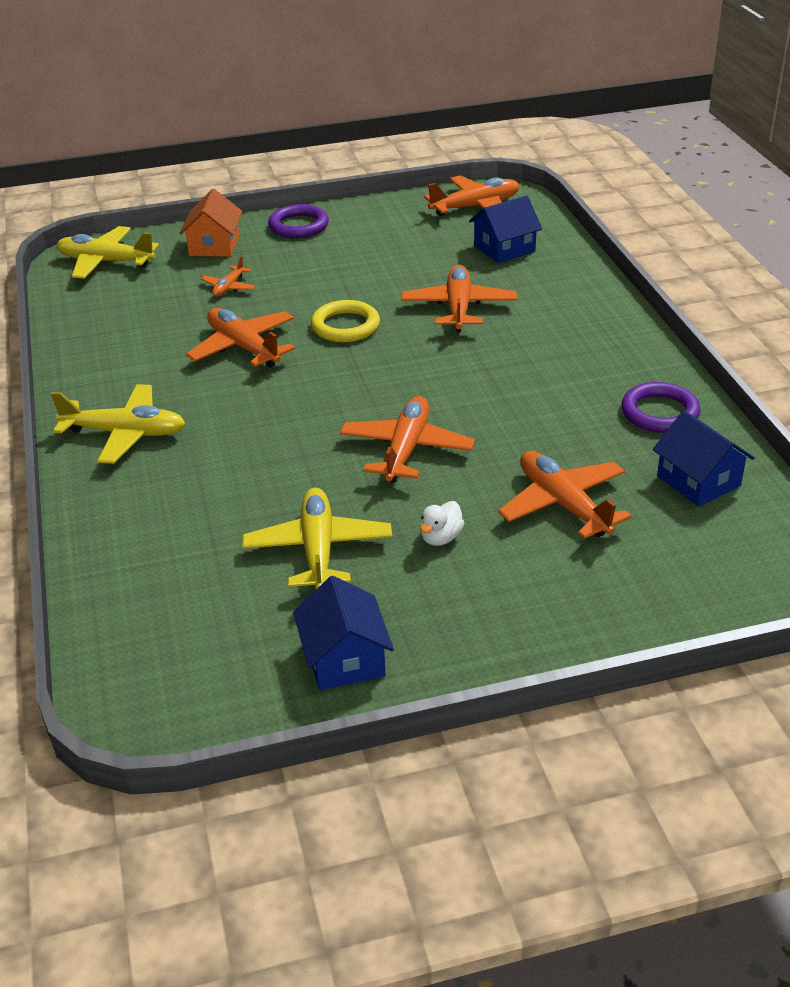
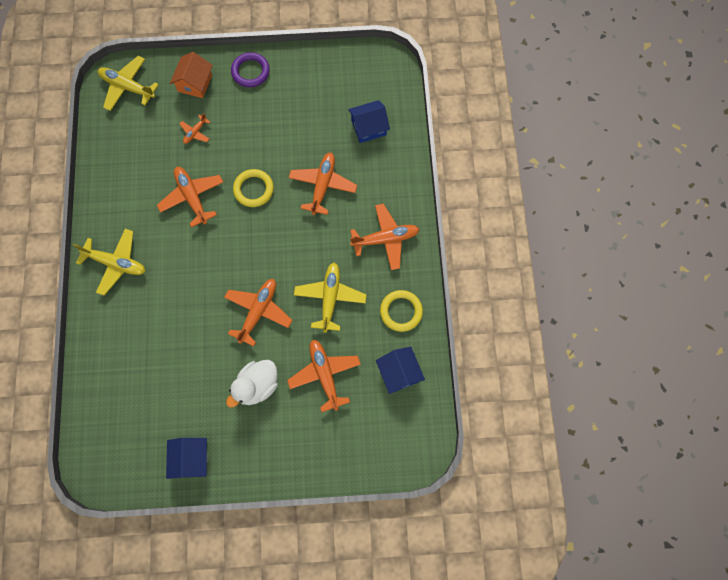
camera: 10 degrees right, 35 degrees up
yellow plane [242,488,392,589] -> yellow plane moved to [294,262,366,333]
white duck [420,501,465,546] -> white duck [226,360,278,408], size x1.89
orange plane [424,175,520,216] -> orange plane moved to [350,204,420,270]
purple ring [621,382,700,433] -> yellow ring [380,290,423,332]

